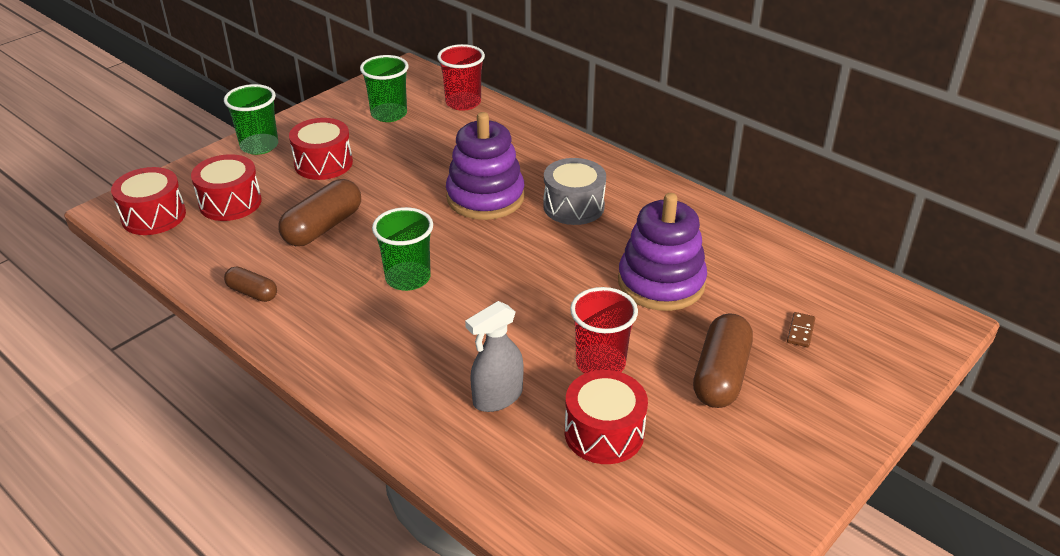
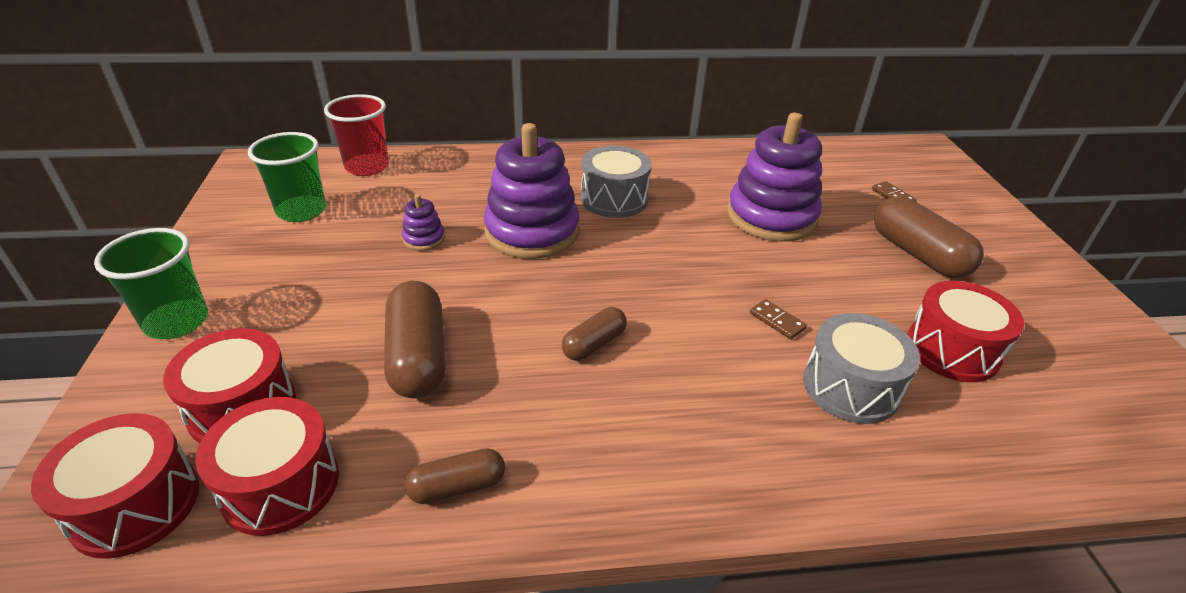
camera: 50 degrees left, 0 degrees up
red drum [289,118,353,180] -> red drum moved to [195,397,339,536]
green cup [372,207,433,291] -> brown capsule [562,307,627,361]
grey spray bottle [465,301,524,412] -> grey drum [803,313,920,424]
red cup [570,287,638,374] -> none
none -> purple stacking toy [402,194,445,251]
none -> brown domino [750,299,807,339]

